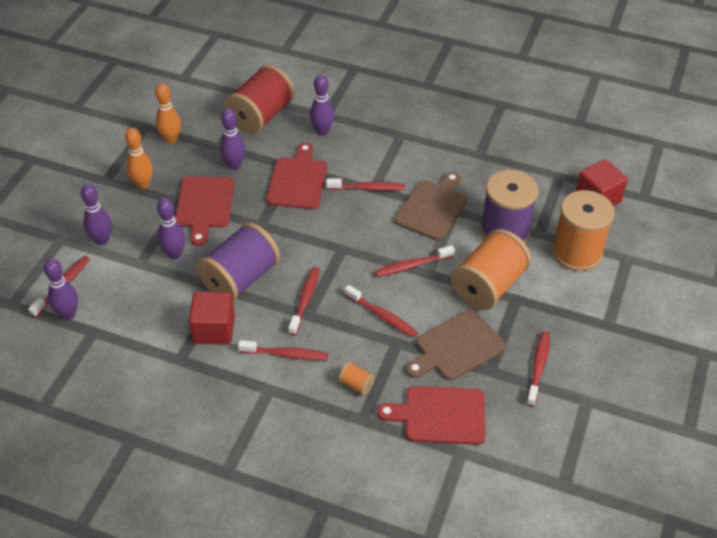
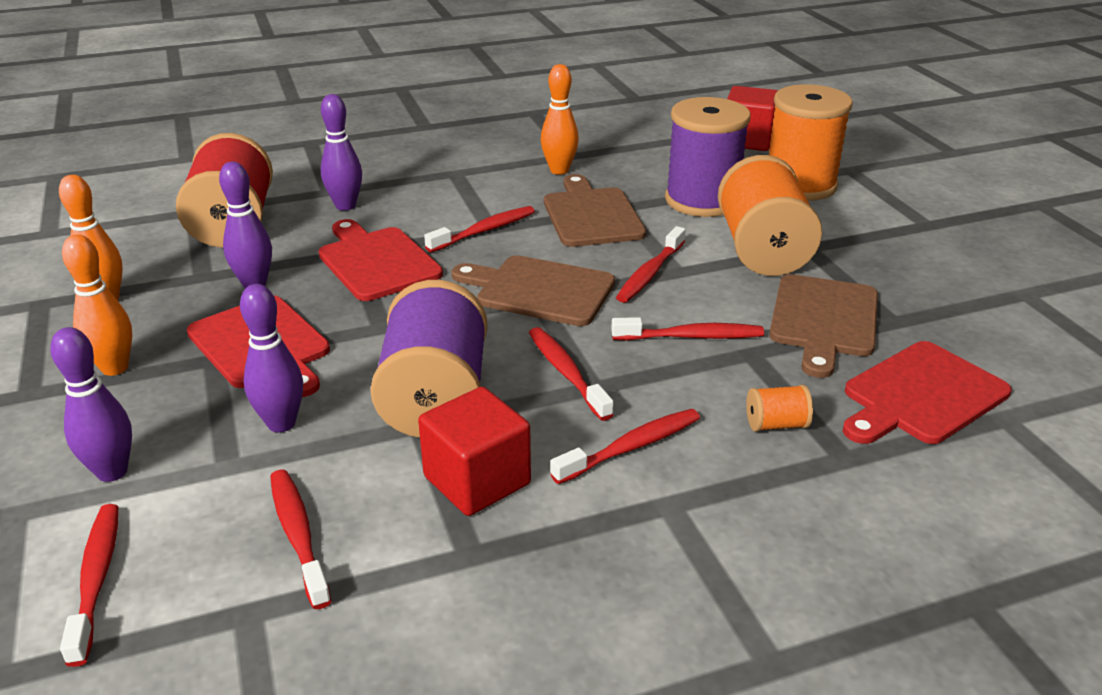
camera: 40 degrees left, 15 degrees down
purple bowling pin [44,259,78,320] -> none
red toothbrush [526,332,550,406] -> red toothbrush moved to [270,469,332,609]
none -> brown cutting board [451,255,615,326]
none -> orange bowling pin [541,64,579,175]

